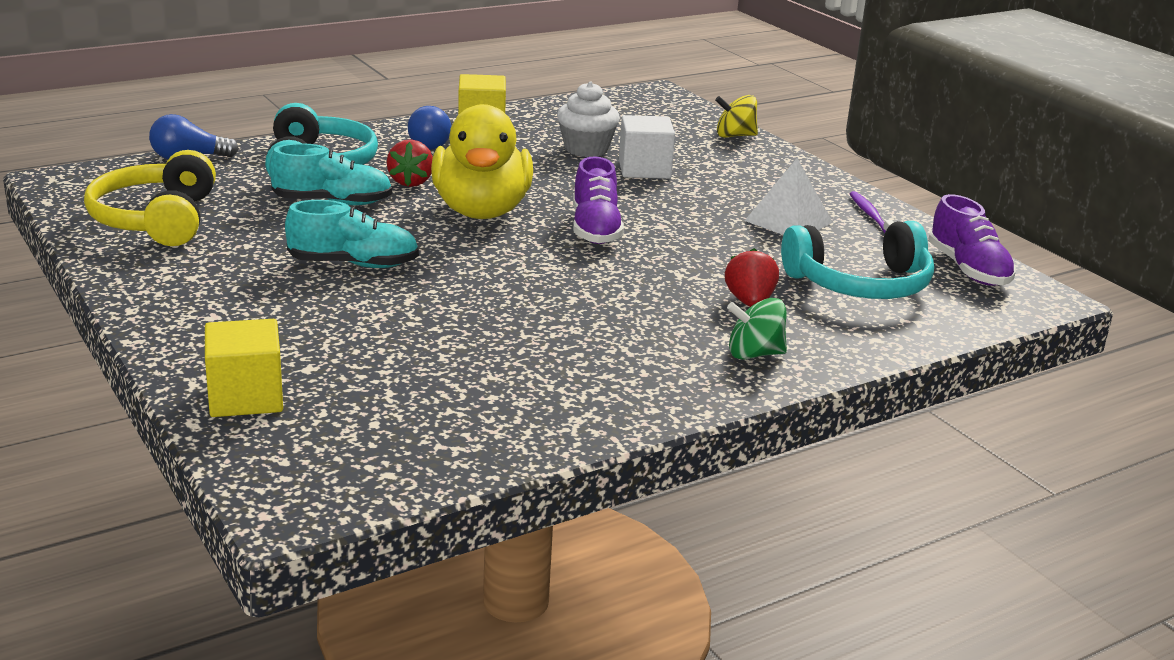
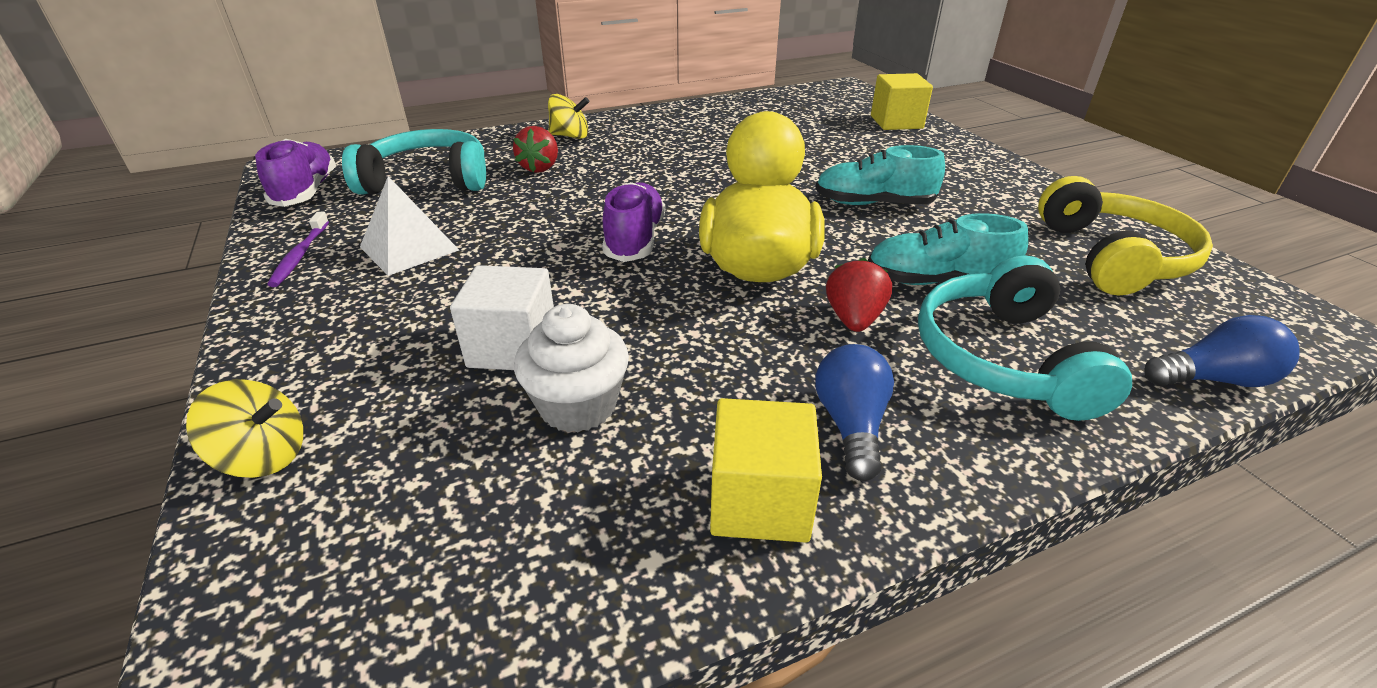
camera: 170 degrees left, 10 degrees up
green spinning top [727,298,787,360] -> yellow spinning top [548,94,590,139]

